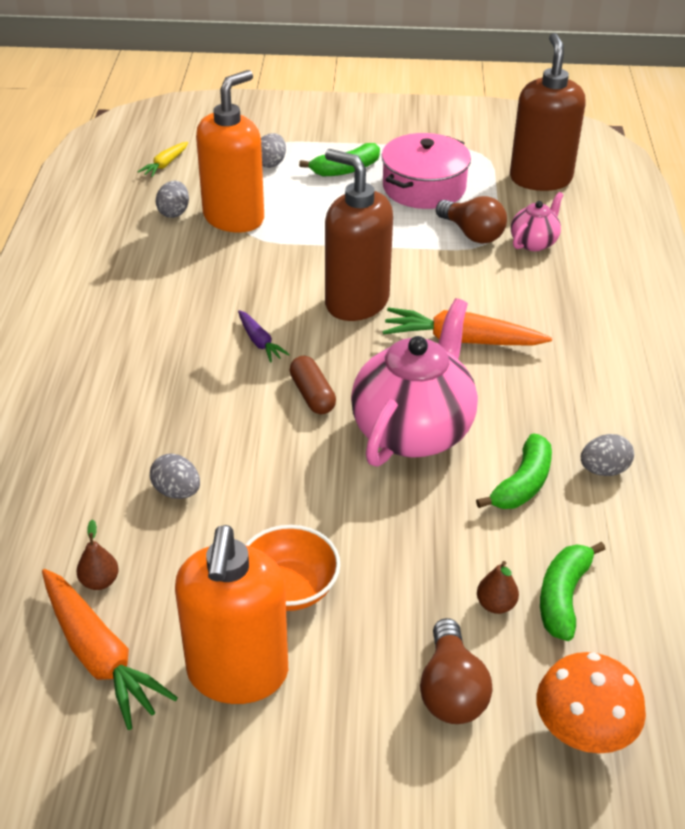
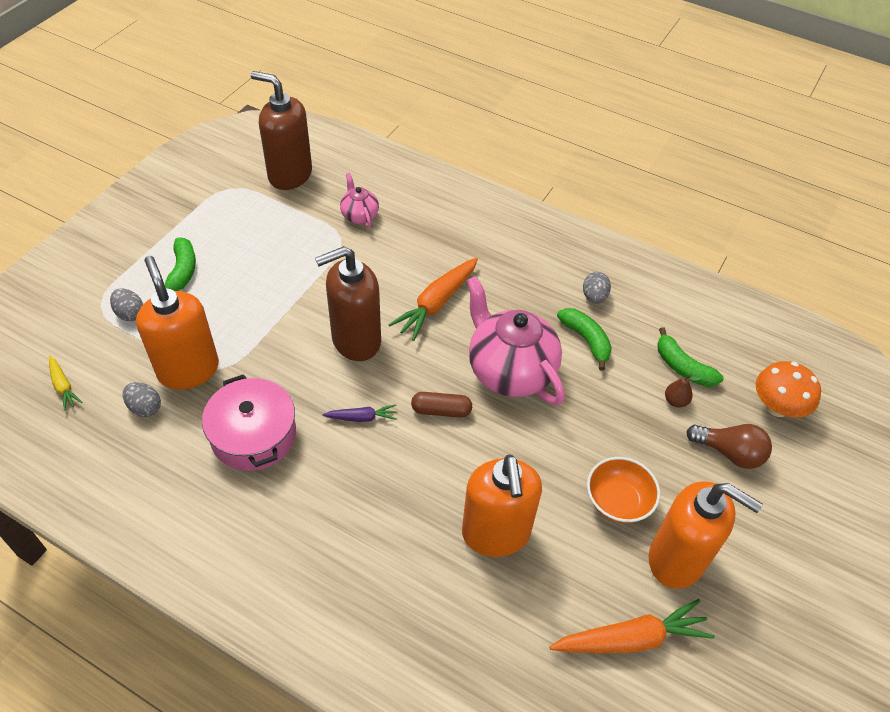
camera: 65 degrees left, 10 degrees up
brown pear [76,519,119,590] -> none
grey egg [150,454,200,499] -> orange soap dispenser [462,454,542,557]
pink pot [382,133,471,209] -> pink pot moved to [202,374,296,471]
brown light bulb [436,196,507,244] -> none

